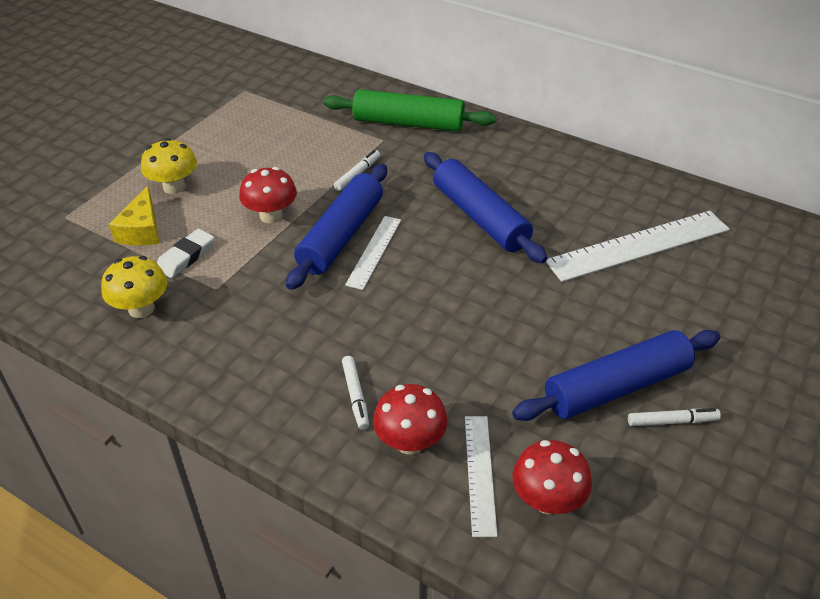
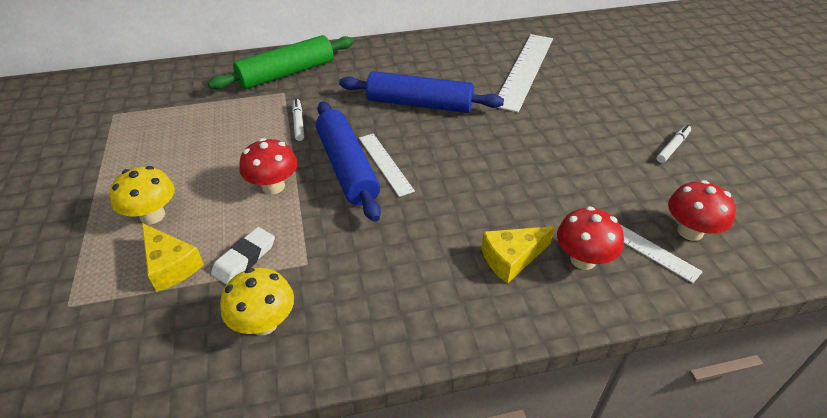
camera: 45 degrees left, 0 degrees up
white eraser [157,229,214,278] -> white eraser turned 45 degrees clockwise [211,227,275,285]
white marker [342,356,369,430] -> yellow cheese [481,226,555,284]
blue rolling pin [512,330,720,421] -> none

